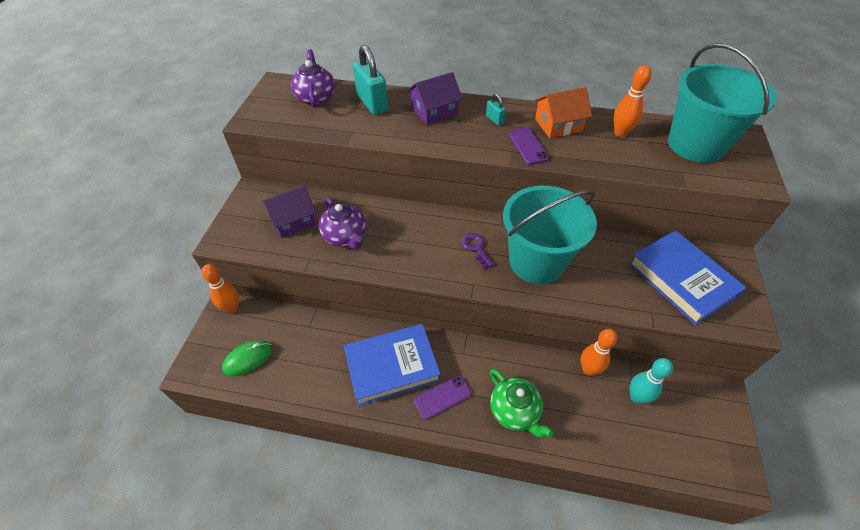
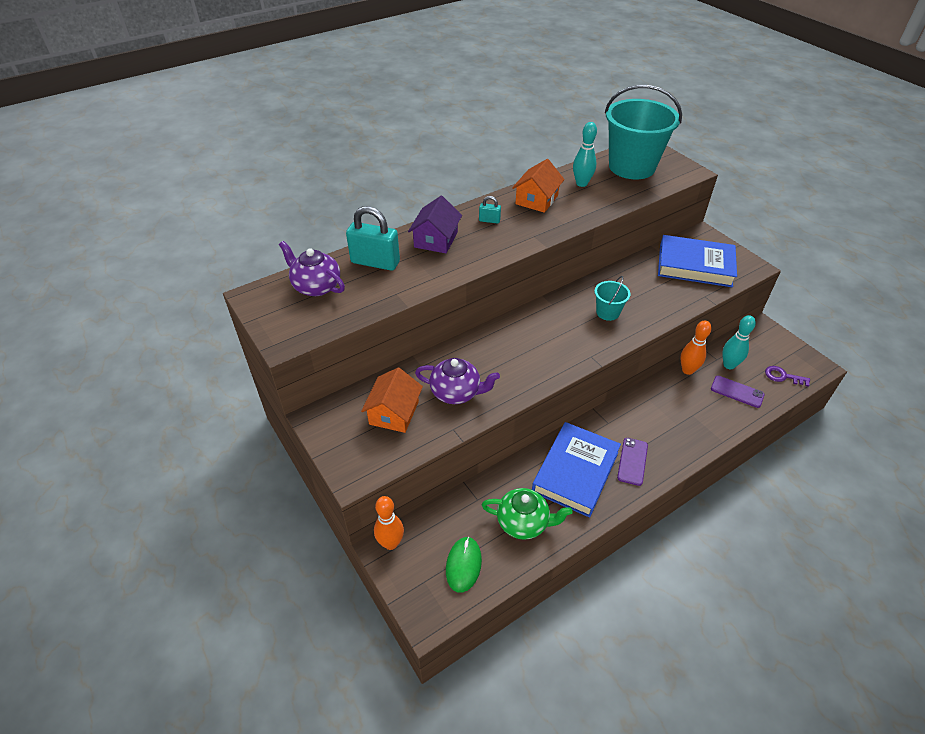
camera: 45 degrees left, 5 degrees down
purple house [262,186,316,238] -> orange house [361,368,423,433]
purple key [461,233,494,269] -> purple key moved to [765,366,810,387]
green teapot [490,369,554,437] -> green teapot moved to [482,488,573,540]
turquoise bucket [503,186,597,284] -> turquoise bucket [594,276,631,321], size x0.45
purple phone [508,128,549,165] -> purple phone moved to [711,376,765,408]
orange bowling pin [614,65,652,137] -> turquoise bowling pin [573,122,597,187]

